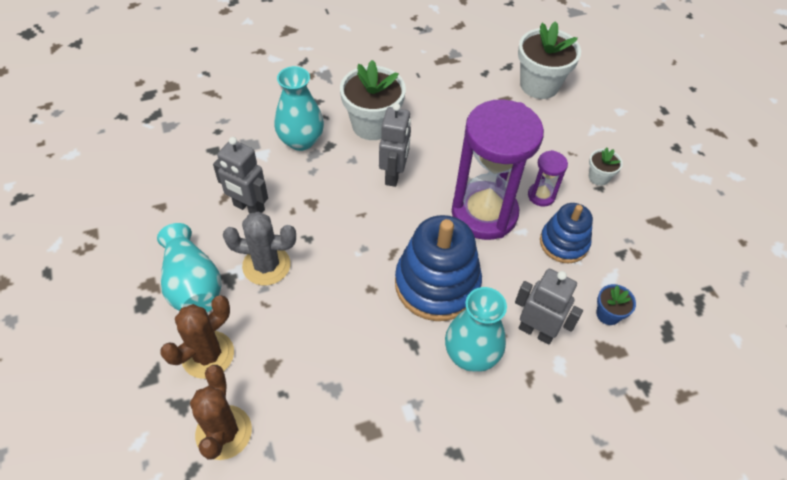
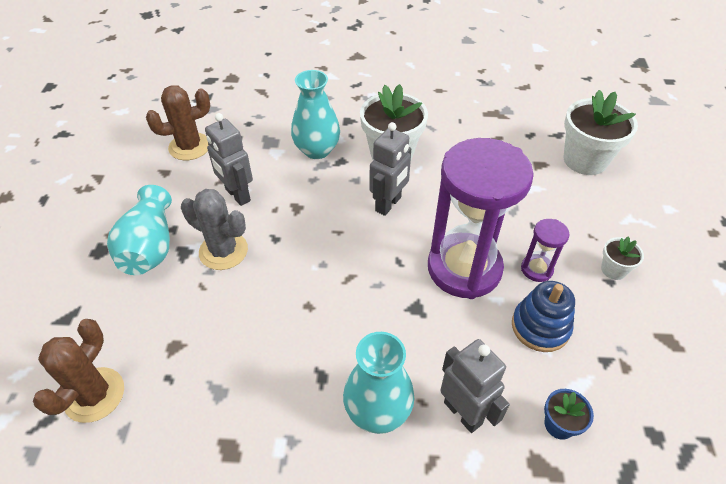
camera: 25 degrees right, 5 degrees down
brown cactus [160,295,234,379] -> brown cactus moved to [146,85,210,160]
blue stacking toy [395,215,482,321] -> none

